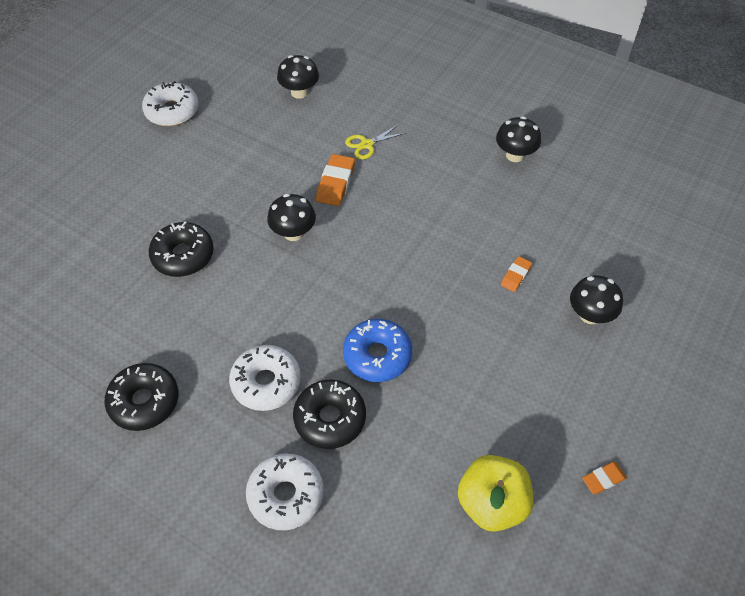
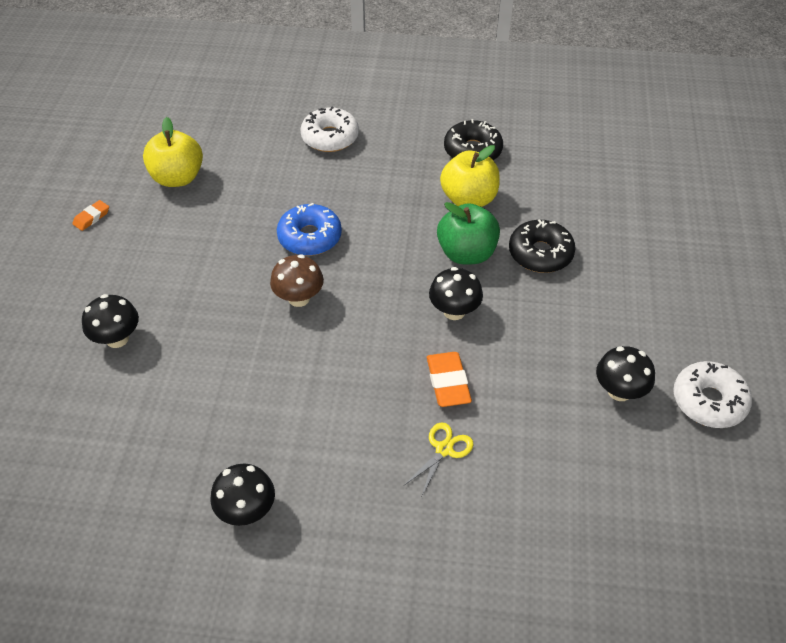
camera: 155 degrees right, 5 degrees down
white donut [229,345,301,411] -> none
black mushroom [277,55,319,99] -> black mushroom moved to [596,346,655,401]
black donut [293,380,366,449] -> none
orange eraser [501,256,532,292] -> none
none -> brown mushroom [270,254,324,307]
none -> green apple [437,202,500,264]
none -> yellow apple [440,145,500,207]

